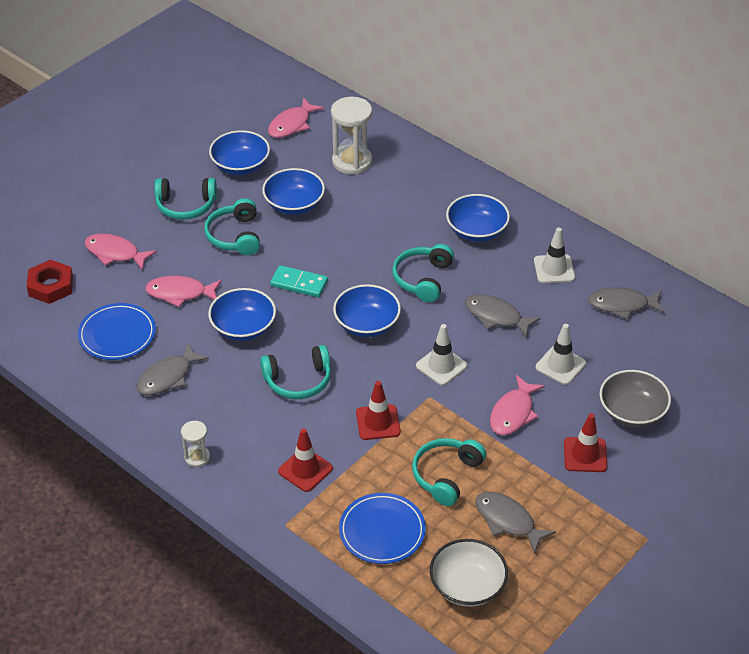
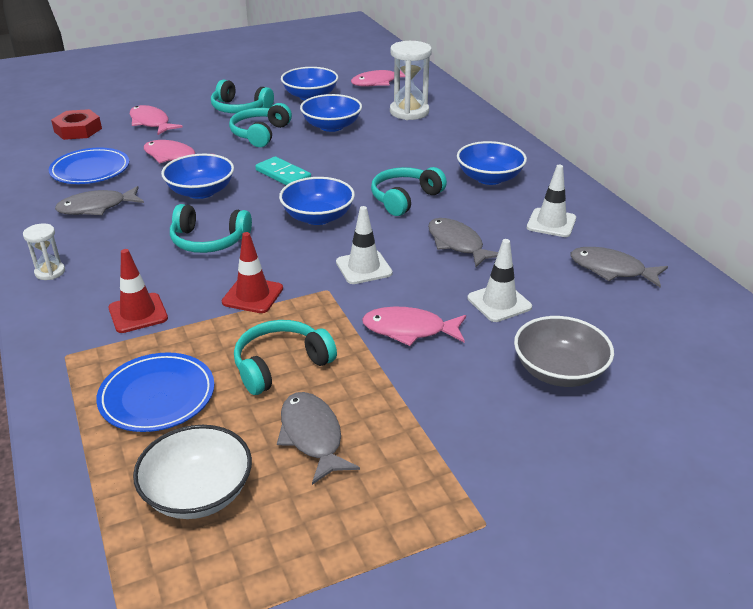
camera: 25 degrees right, 10 degrees down
pink fish [490,375,545,435] -> pink fish turned 45 degrees clockwise [362,307,466,346]
red traffic cone [564,413,607,472] -> none

